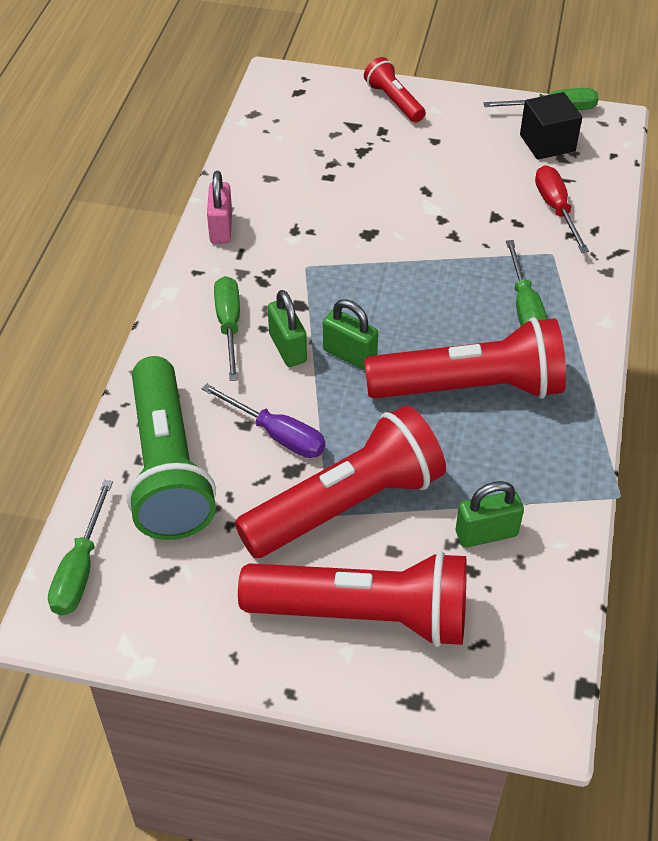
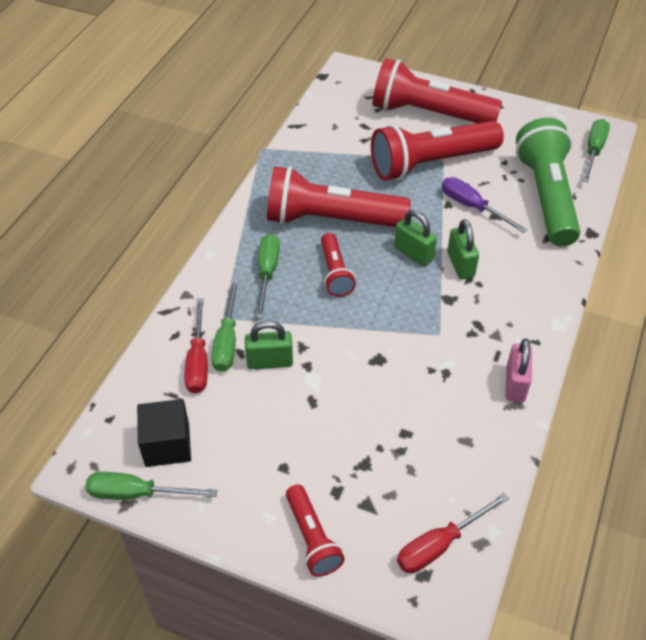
camera: 170 degrees left, 0 degrees up
green screwdriver [214,276,240,381] -> green screwdriver moved to [211,280,239,372]
green padlock [456,481,524,548] -> green padlock moved to [245,321,293,369]
none -> red flashlight [321,233,356,297]
none -> red screwdriver [397,493,509,573]

